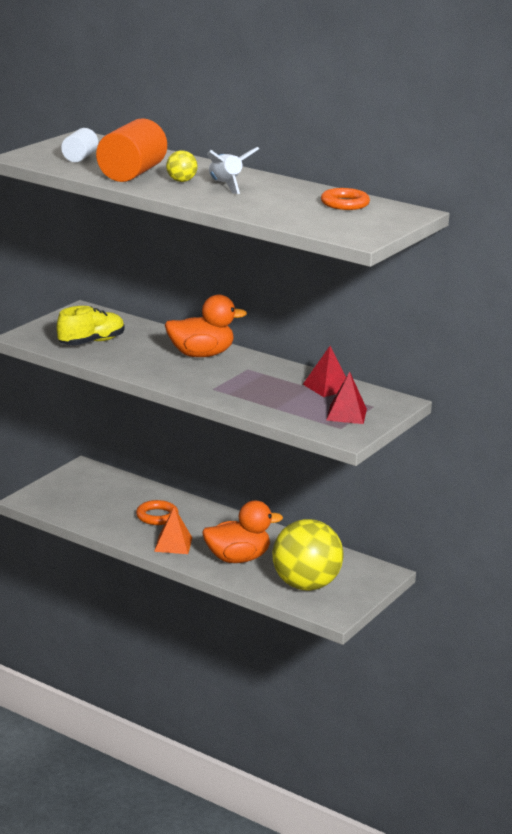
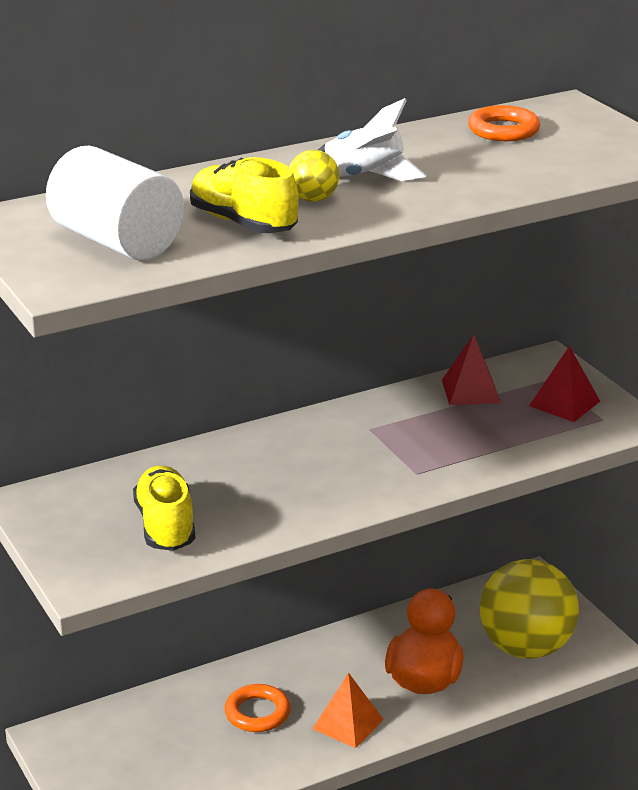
camera: 60 degrees left, 5 degrees up
white cylinder [61,128,98,162] -> white cylinder [46,146,184,261], size x1.80
orange cylinder [96,118,167,182] -> yellow shoe [190,157,299,233]
orange duck [165,295,247,357] -> none

